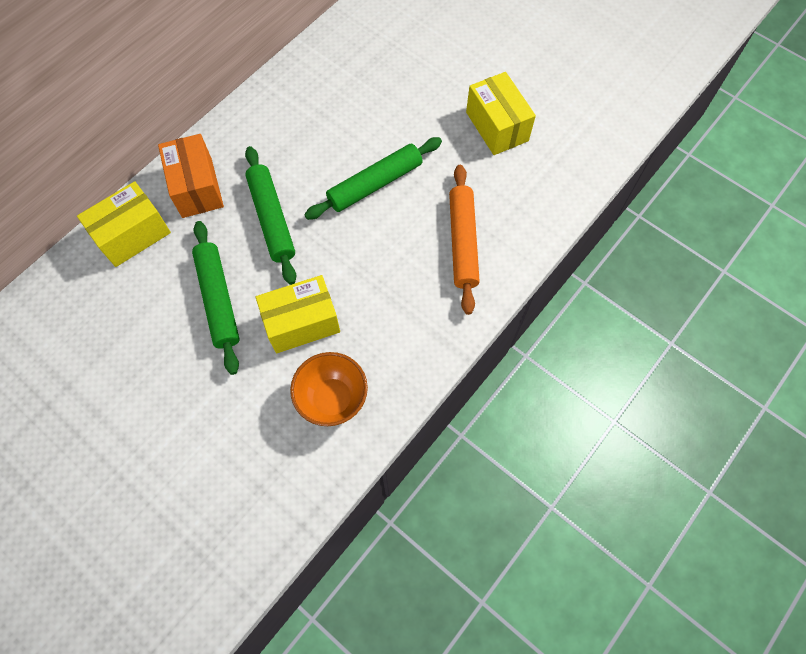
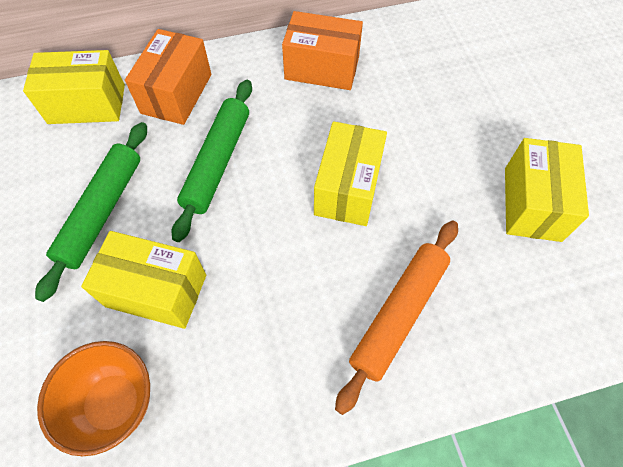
camera: 35 degrees right, 5 degrees down
green rolling pin [304,137,442,220] -> yellow box [314,121,387,226]
none -> orange box [282,11,363,90]

